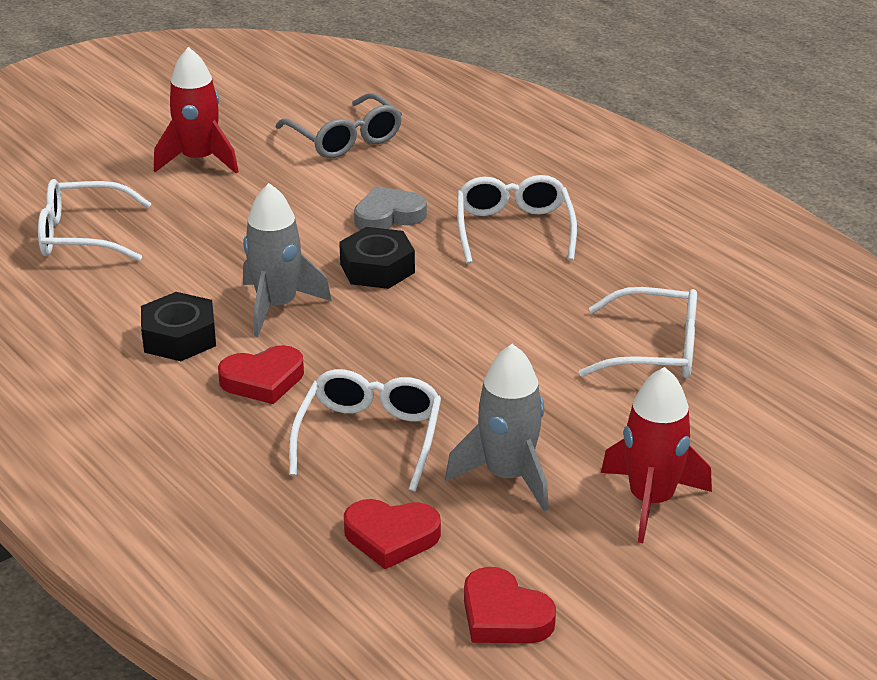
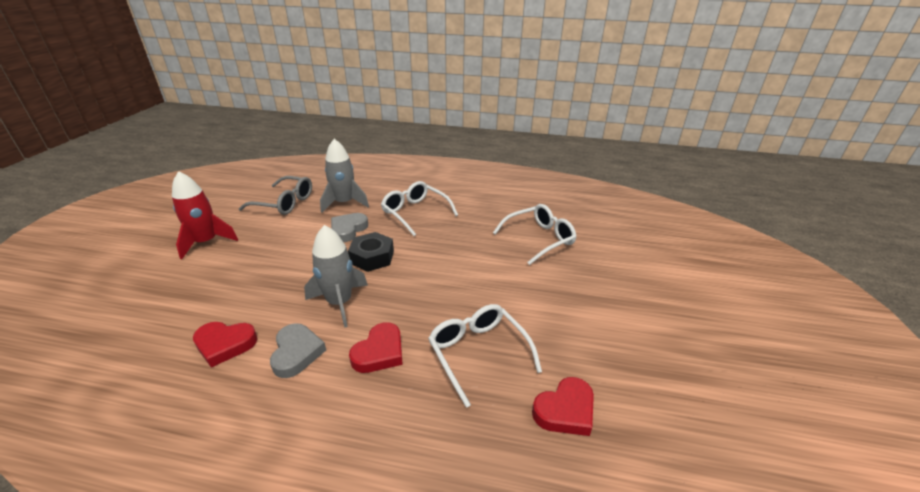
camera: 40 degrees left, 0 degrees up
white glasses [38,179,152,261] -> none
black nut [141,292,216,361] -> grey heart [270,323,326,378]
grey rocket [445,344,549,512] -> grey rocket moved to [320,139,369,213]
red heart [464,567,556,643] -> red heart moved to [193,322,258,368]
red rocket [601,367,712,543] -> none

